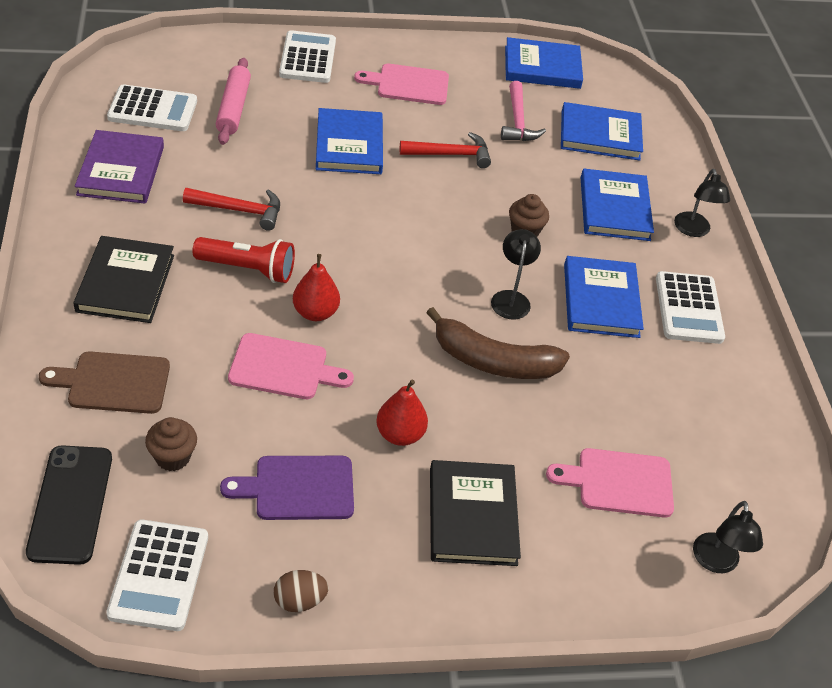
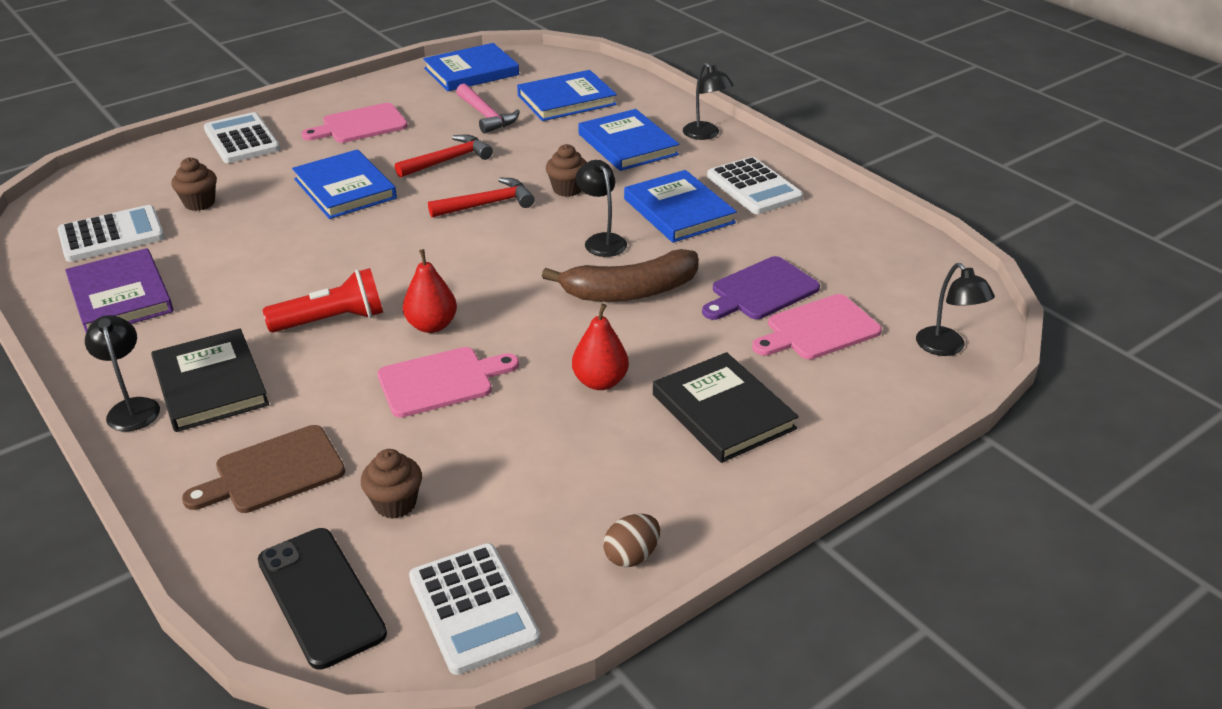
camera: 25 degrees left, 10 degrees down
red hammer [183,188,280,231] -> red hammer moved to [428,178,534,217]
pink rolling pin [216,58,251,145] -> brown cupcake [171,157,217,211]
purple cutting board [220,456,354,520] -> purple cutting board moved to [702,256,820,320]
none -> black lamp [85,315,160,432]

